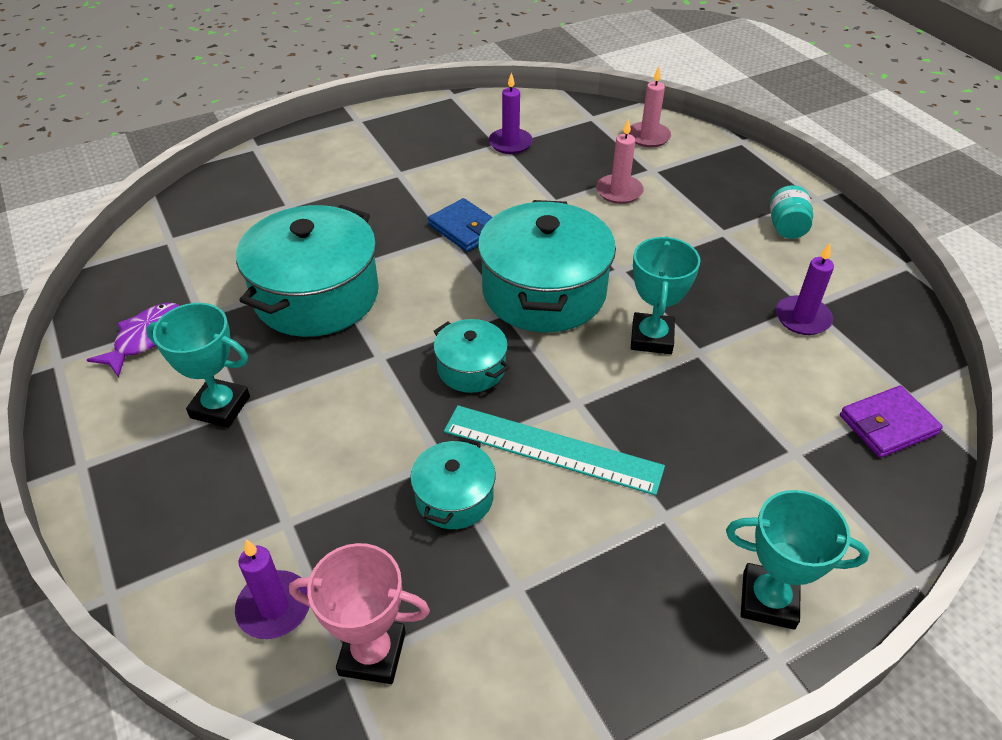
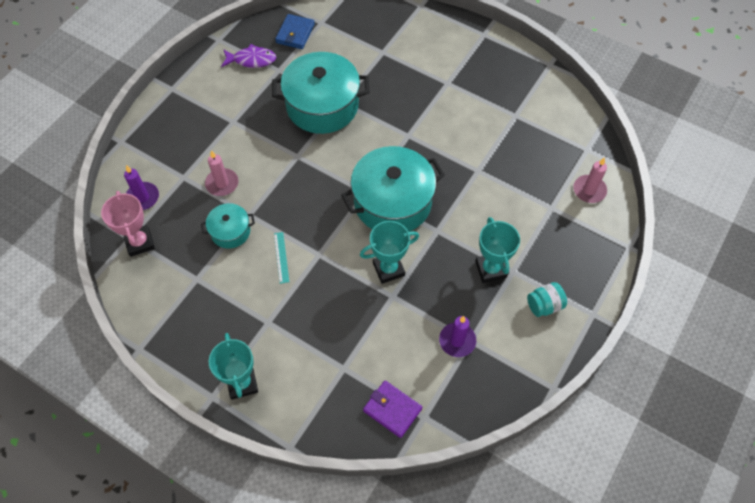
camera: 60 degrees right, 15 degrees up
turquoise trophy [146,303,250,428] -> turquoise trophy moved to [475,217,520,283]
blue wallet [428,198,492,252] -> blue wallet moved to [275,14,315,49]
turquoise pot [434,319,510,393] -> none
turquoise ruler [444,405,665,496] -> turquoise ruler [274,232,289,284], size x0.47
purple candle [489,72,533,154] -> none
pink candle [596,119,644,204] -> pink candle moved to [205,150,238,196]

